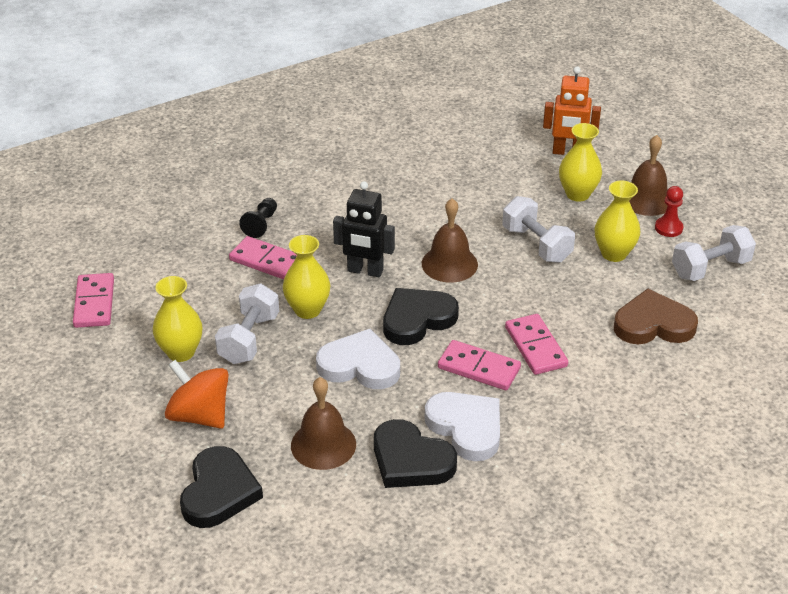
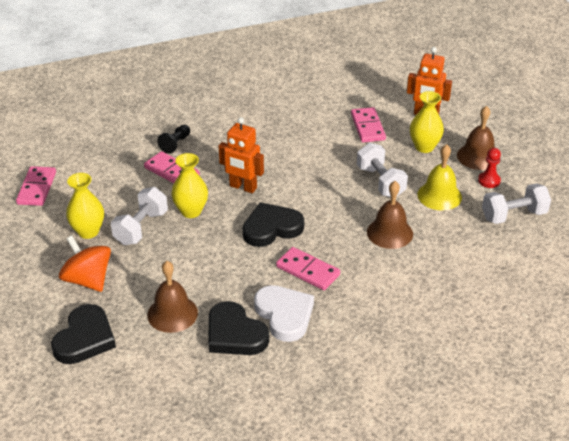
camera: 10 degrees right, 0 degrees up
white heart [316,329,400,389] -> none
black robot [333,181,395,277] -> orange robot [219,117,264,193]
brown bell [422,198,478,283] -> brown bell moved to [367,181,413,249]
pink domino [505,314,568,375] -> pink domino moved to [351,107,386,142]
yellow vase [595,180,640,262] -> yellow bell [418,144,462,211]
brown heart [614,289,698,344] -> none

